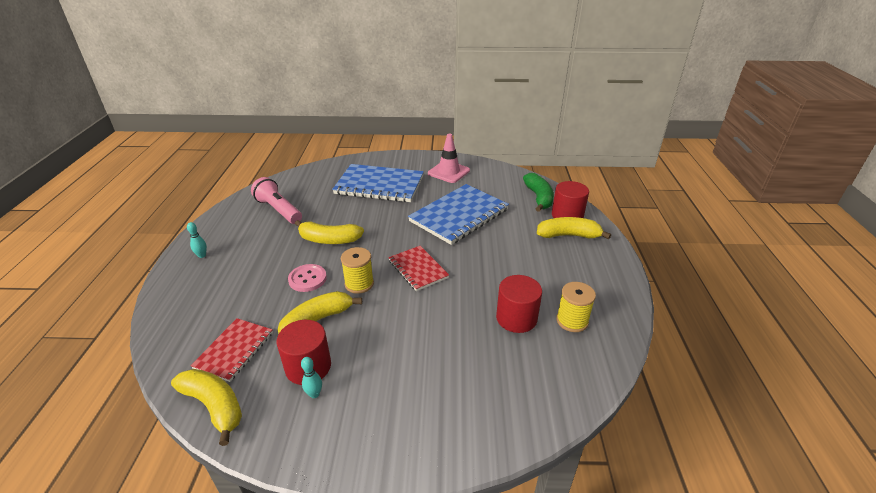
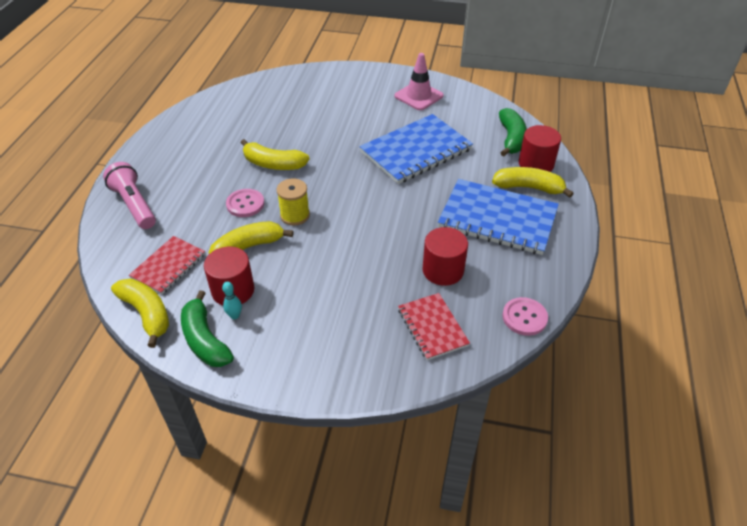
camera: 10 degrees right, 10 degrees up
turquoise bowling pin [187,222,207,258] -> none
pink flashlight [251,177,302,224] -> pink flashlight moved to [103,162,156,229]
blue notebook [332,164,424,202] -> blue notebook moved to [438,179,559,255]
red notebook [388,246,449,291] -> red notebook moved to [398,293,470,360]
yellow spool [556,282,596,332] -> none
none -> green banana [181,290,234,367]
none -> pink button [502,297,548,336]

